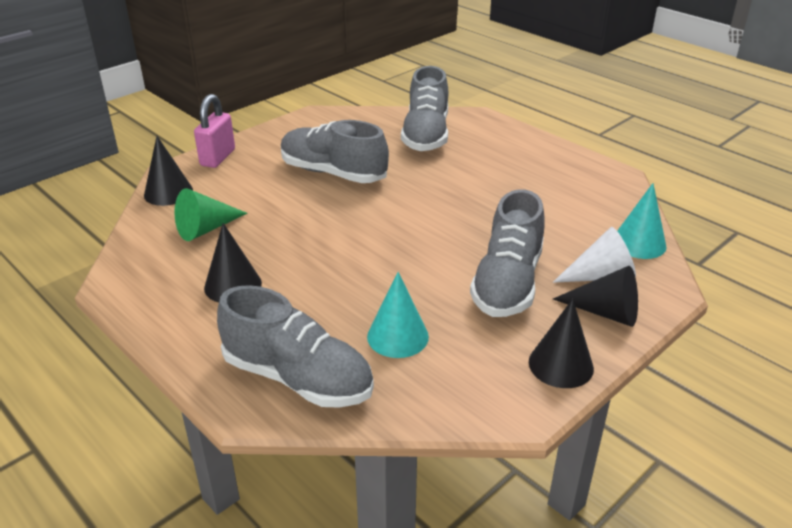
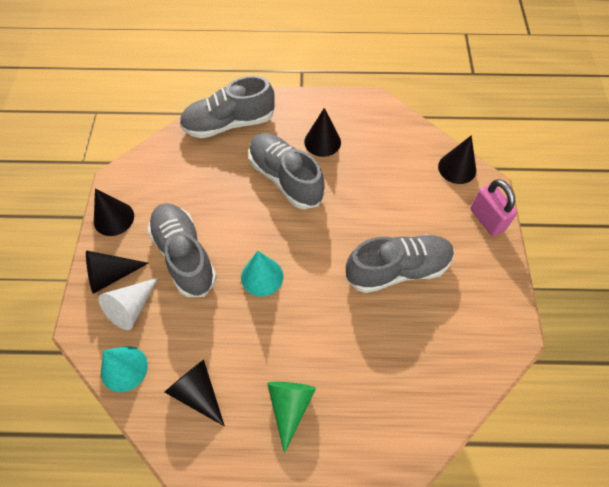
camera: 135 degrees right, 25 degrees up
green cone [174,188,248,241] -> green cone moved to [267,382,316,453]
turquoise cone [367,272,429,358] -> turquoise cone moved to [241,251,283,296]
grey shoe [401,66,448,151] -> grey shoe moved to [249,133,325,209]
none -> black cone [164,360,225,426]

